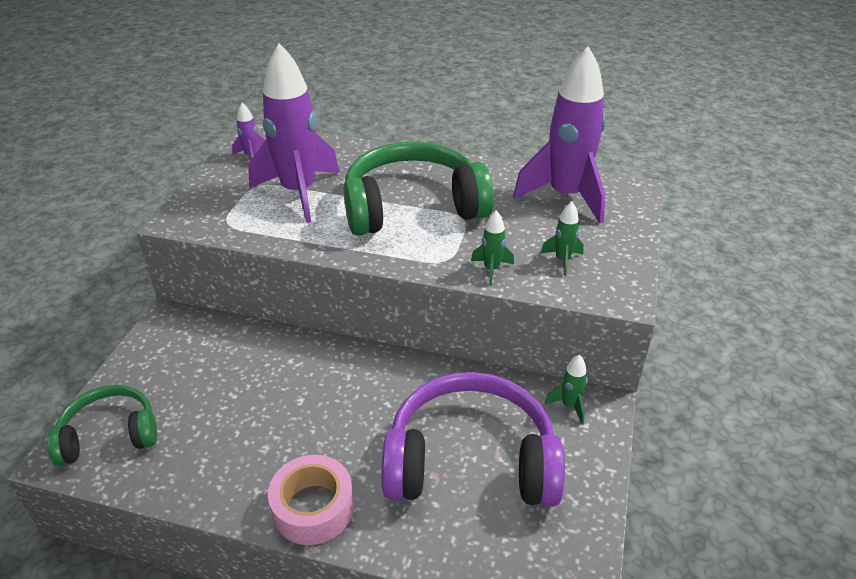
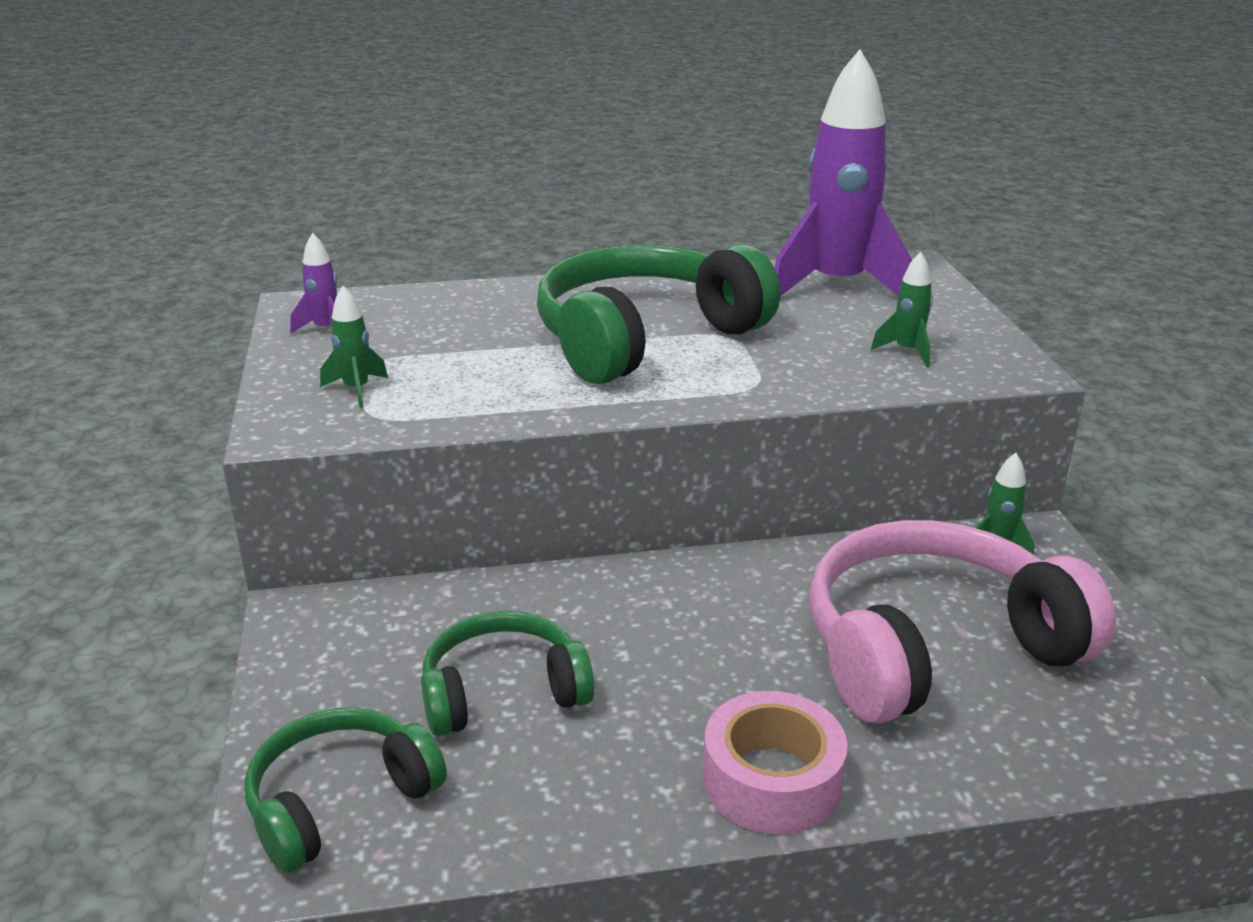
camera: 25 degrees left, 10 degrees down
purple rocket [248,43,340,223] -> none
purple headphones [381,372,565,507] -> pink headphones [809,520,1116,724]
green rocket [471,211,514,286] -> green rocket moved to [320,286,388,408]
none -> green headphones [421,611,594,736]

